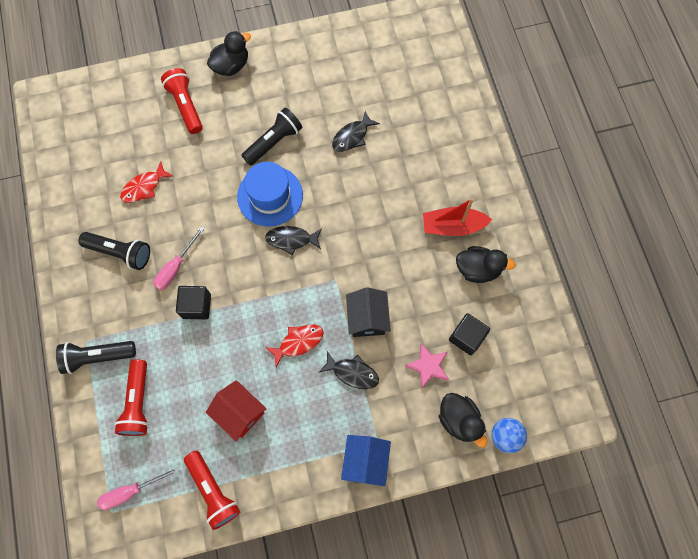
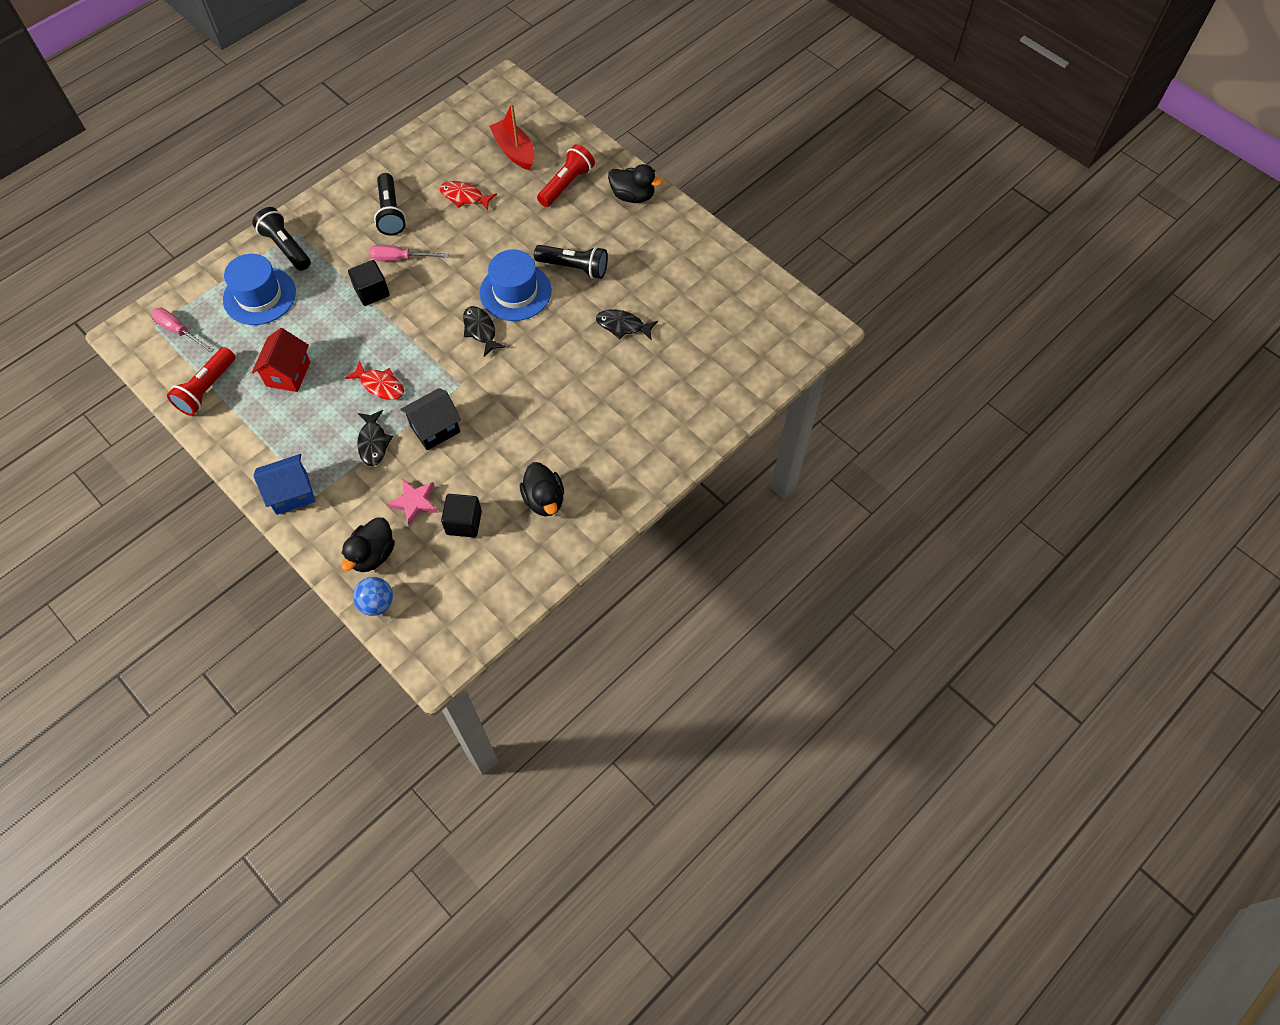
camera: 60 degrees right, 10 degrees down
red flashlight [114,359,149,436] -> blue hat [223,254,296,325]
red boat [423,198,492,236] -> red boat moved to [489,103,534,170]

